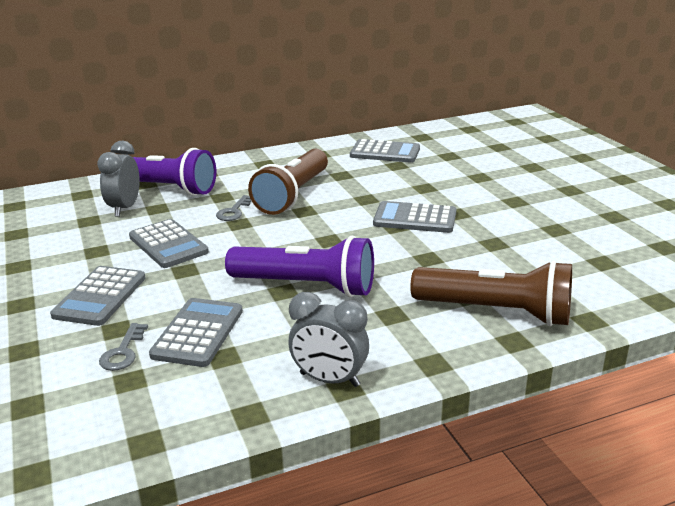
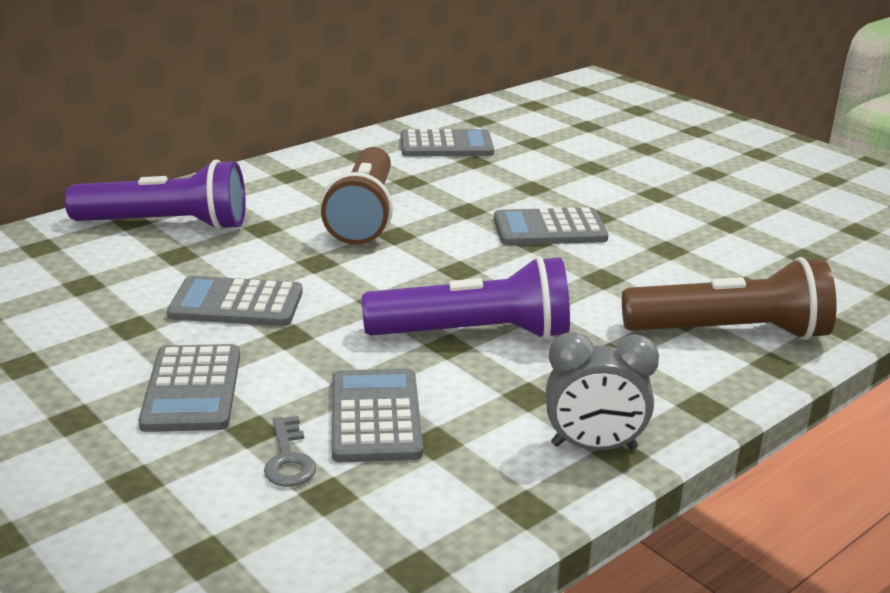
camera: 20 degrees left, 0 degrees up
grey clock [97,141,140,217] -> none
grey calculator [129,219,209,268] -> grey calculator turned 150 degrees clockwise [167,276,303,326]
grey key [216,195,251,221] -> none

